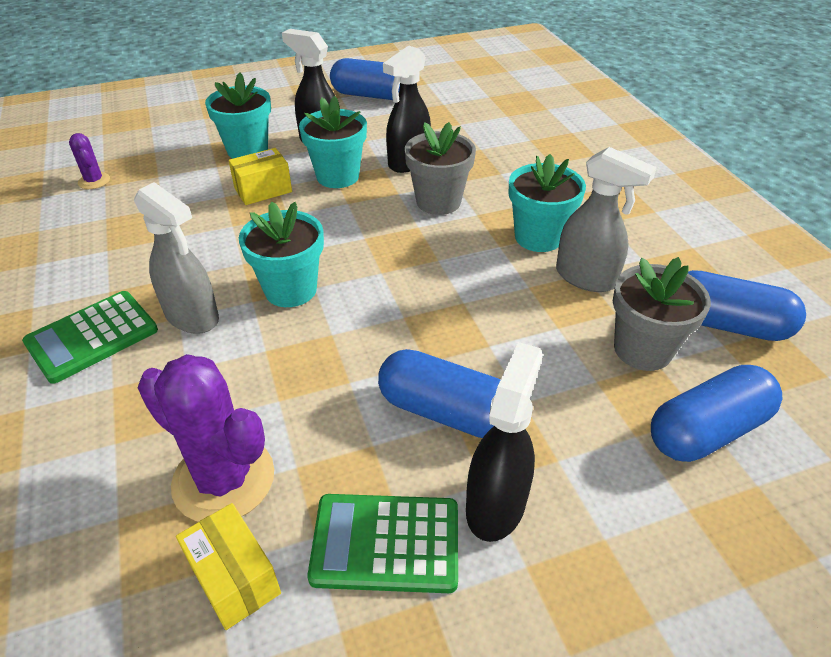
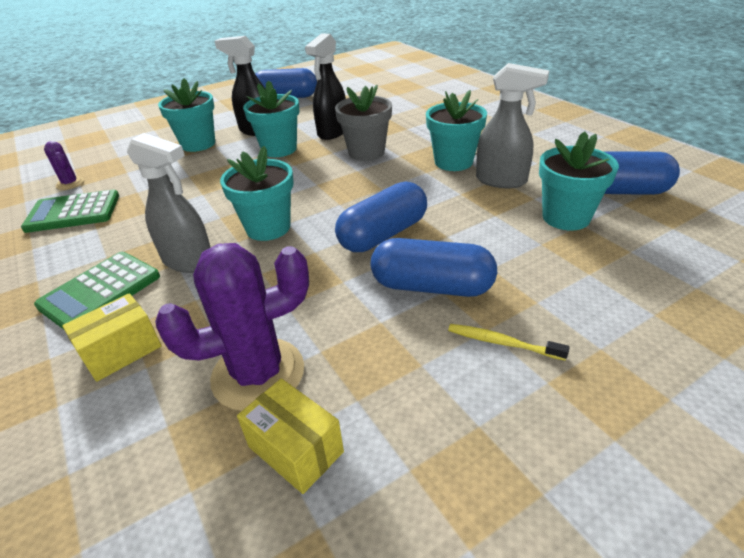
camera: 10 degrees left, 5 degrees down
purple cactus [138,354,274,522] -> purple cactus turned 45 degrees counterclockwise [155,243,309,411]
yellow box [228,148,292,205] -> yellow box moved to [62,293,162,382]
green calculator [308,494,458,593] -> green calculator moved to [21,189,119,233]
black spray bottle [466,342,543,542] -> yellow toothbrush [448,324,570,361]
grey flower pot [613,257,711,371] -> turquoise flower pot [539,131,619,230]
blue capsule [651,365,782,462] -> blue capsule moved to [335,181,427,252]

